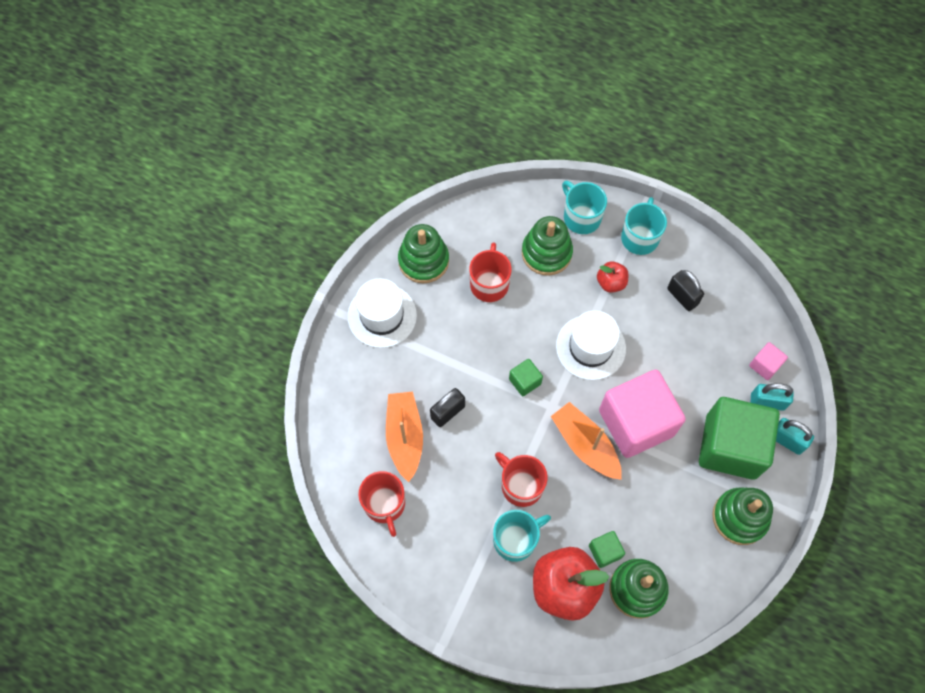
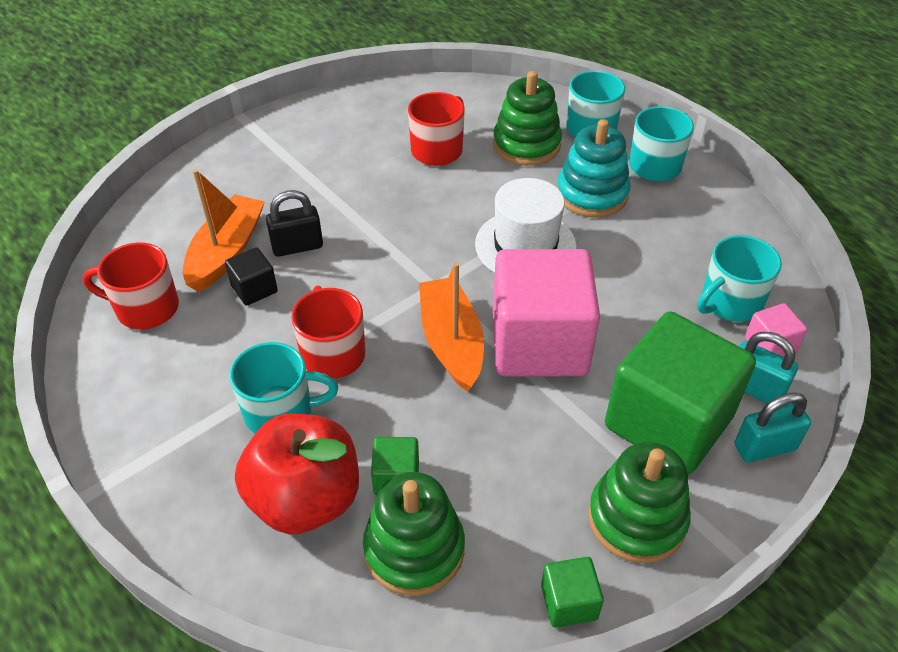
camera: 25 degrees right, 20 degrees down
white hat [347,279,417,348] -> none
red mug [358,471,405,537] -> red mug turned 90 degrees clockwise [82,242,179,329]
green stacking toy [398,224,449,283] -> none
green cube [509,359,543,396] -> green cube moved to [541,557,604,628]
red apple [597,261,628,293] -> turquoise stacking toy [557,119,631,218]
black padlock [667,270,704,311] -> none
turquoise padlock [776,418,814,455] -> turquoise padlock turned 75 degrees counterclockwise [735,392,811,462]
none -> black cube [225,247,278,306]
none -> turquoise mug [697,235,782,322]

